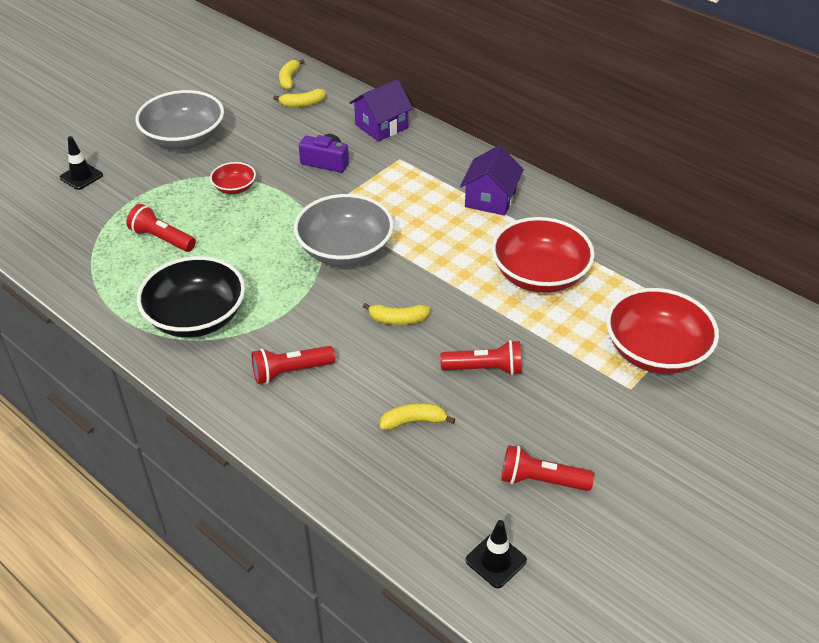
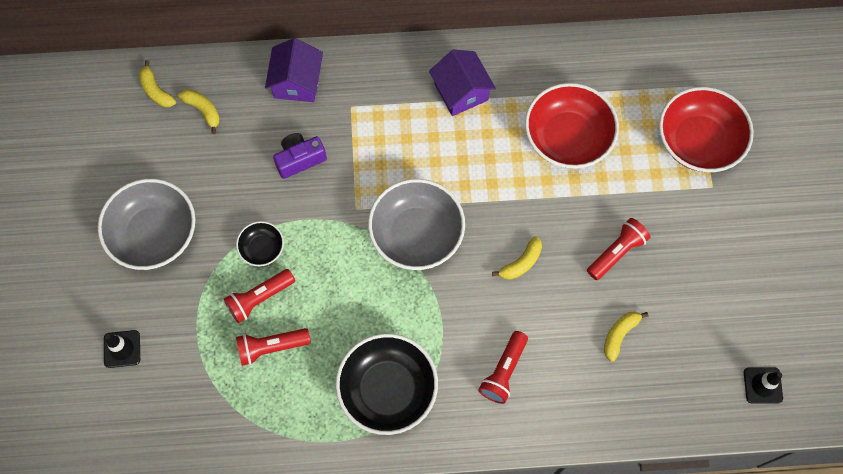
camera: 45 degrees left, 25 degrees up
red bowl [210,162,256,194] -> black bowl [236,221,284,266]
yellow banana [273,89,326,107] -> yellow banana turned 75 degrees counterclockwise [178,89,220,134]
red flashlight [501,445,594,491] -> red flashlight moved to [224,269,295,323]

